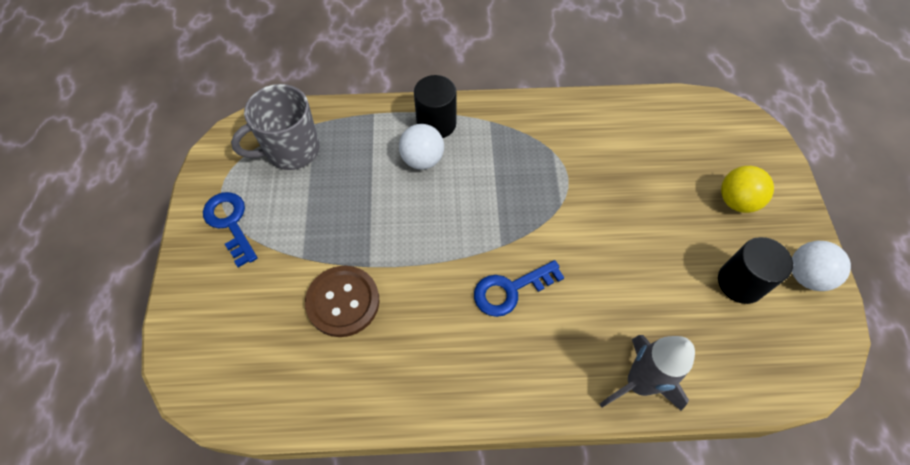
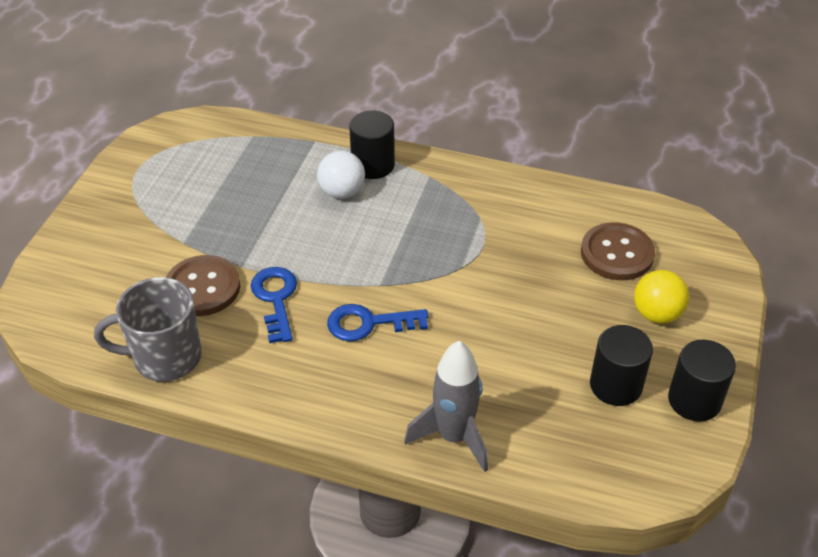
camera: 20 degrees right, 15 degrees down
blue key [203,192,257,267] -> blue key moved to [251,267,297,343]
grey mug [231,84,320,170] -> grey mug moved to [94,277,202,382]
white ball [792,241,851,291] -> black cylinder [668,339,736,422]
none -> brown button [581,222,655,280]

